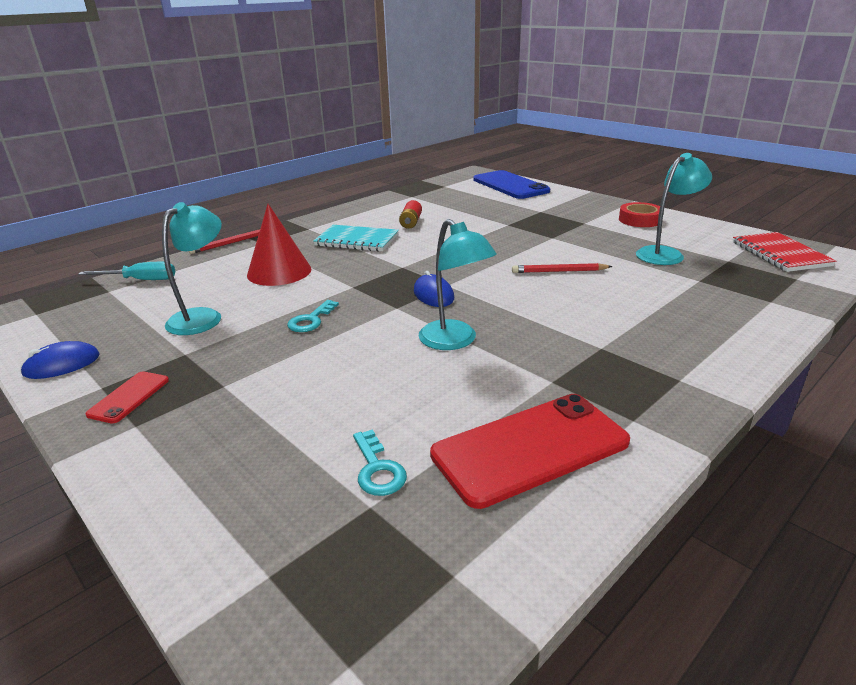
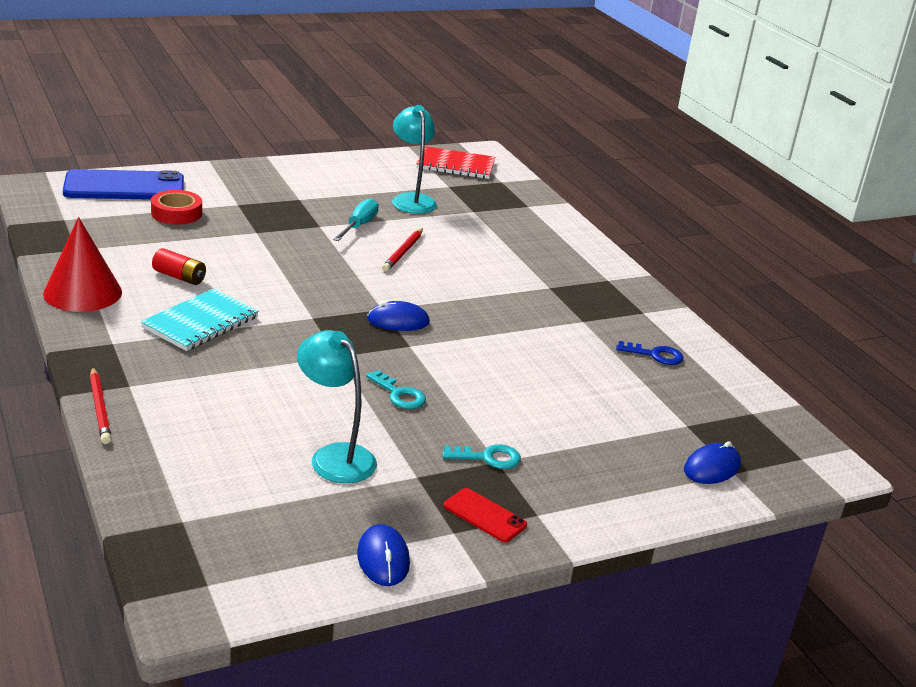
camera: 75 degrees left, 0 degrees up
turquoise screwdriver [78,262,175,280] -> turquoise screwdriver moved to [333,198,379,241]
red cone [247,204,311,286] -> red cone moved to [43,217,122,312]
turquoise key [353,429,407,496] -> turquoise key moved to [442,444,521,469]
turquoise lamp [419,219,497,350] -> none
red phone [430,394,630,509] -> blue key [616,341,684,365]
red tape [619,202,660,227] -> red tape moved to [151,190,202,225]
none -> blue mouse [684,441,741,484]

